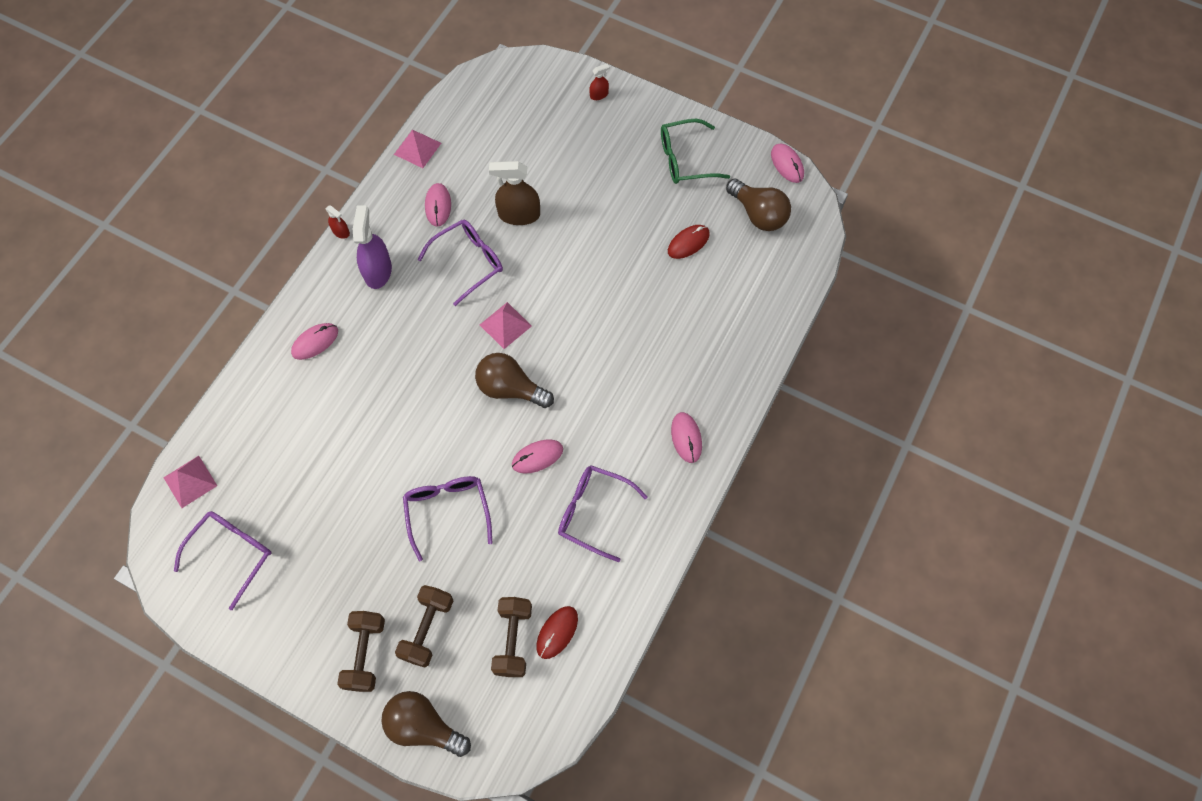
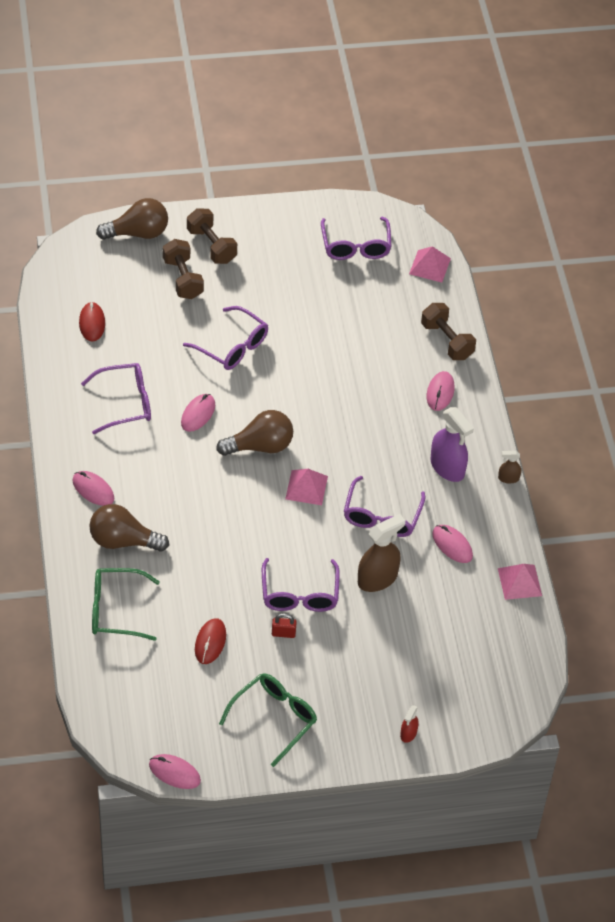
camera: 140 degrees right, 15 degrees down
red spray bottle [325,205,350,239] -> brown spray bottle [498,451,521,484]
brown dumbbell [491,597,532,677] -> brown dumbbell moved to [421,303,476,360]
brown light bulb [726,179,791,231] -> brown light bulb moved to [89,504,169,552]
none -> green glasses [92,568,160,641]
none -> purple glasses [262,558,340,612]
none -> red padlock [272,613,297,638]

